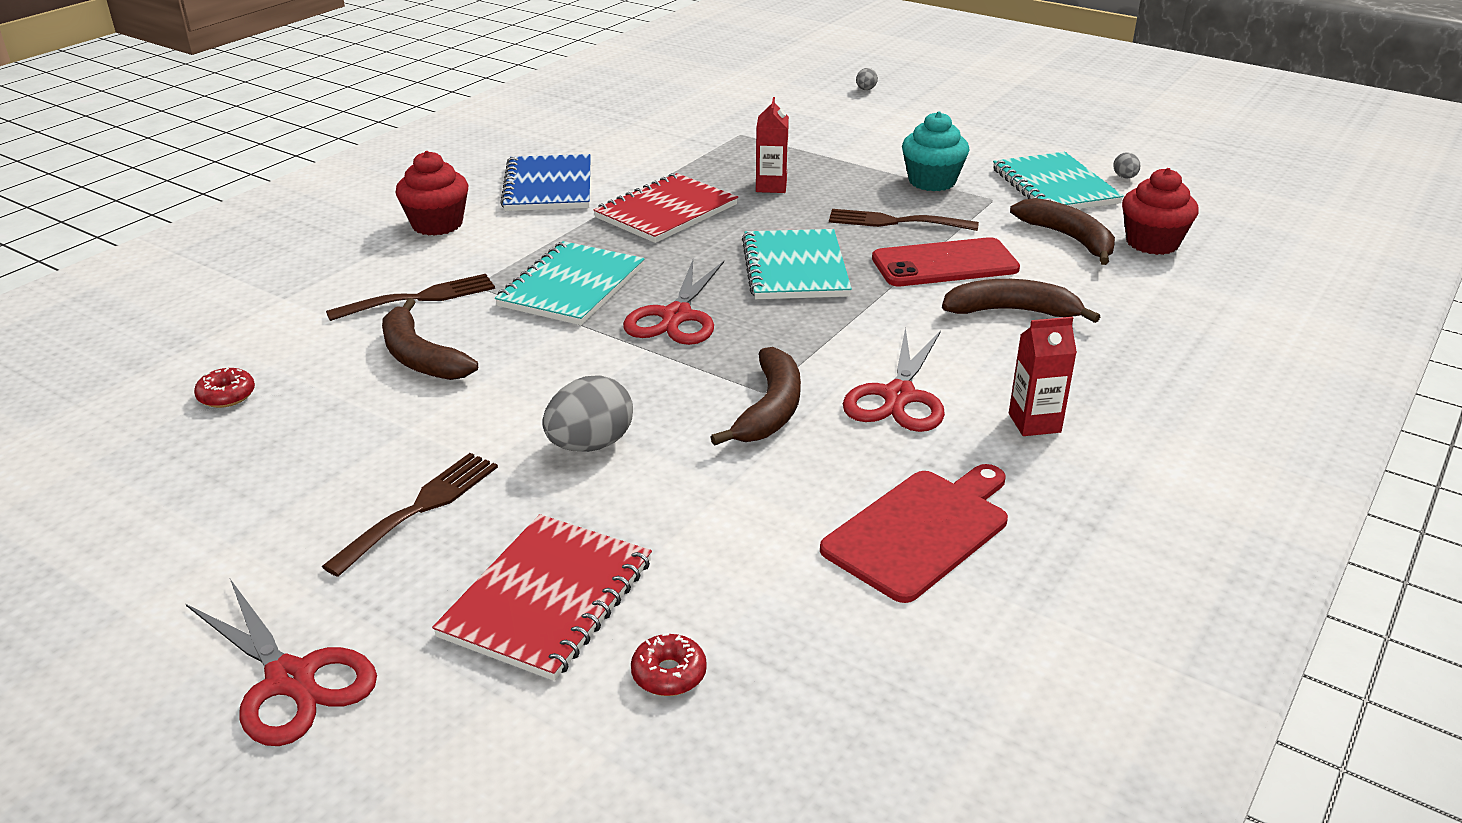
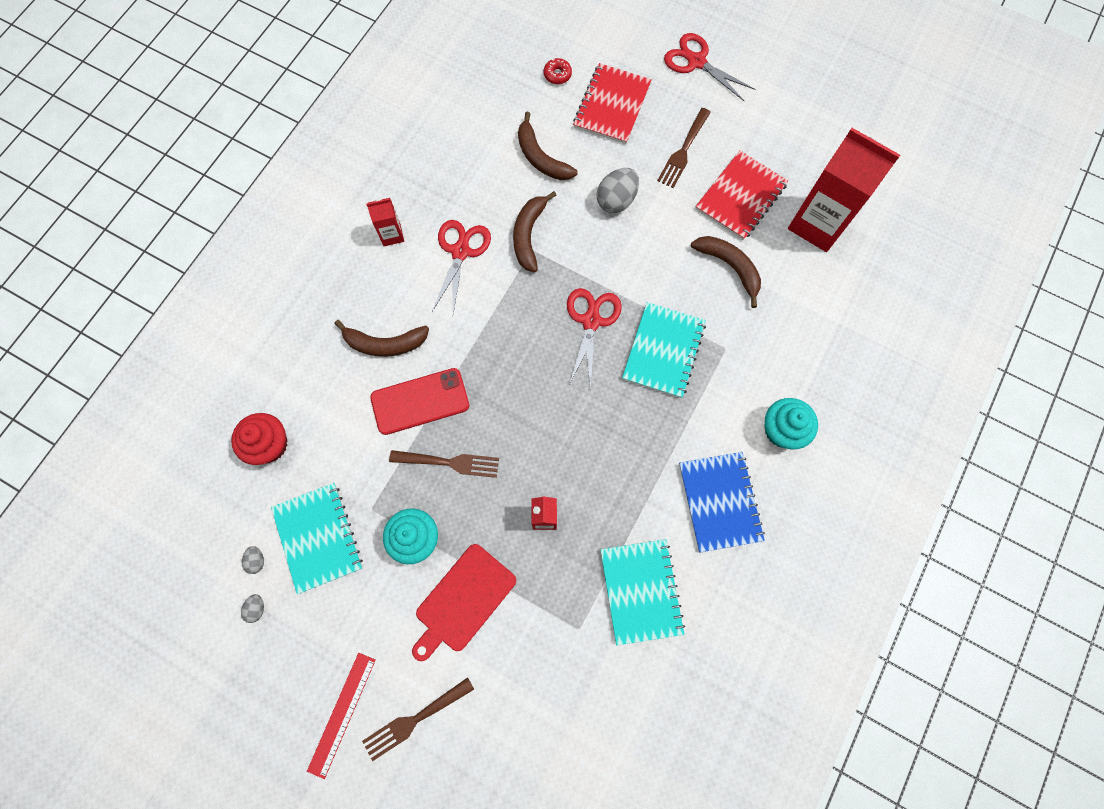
camera: 175 degrees right, 40 degrees up
red donut [194,368,255,408] -> red carton [788,128,900,252]
brown fork [326,274,495,321] -> brown fork moved to [362,677,474,761]
red cupcake [396,151,468,236] -> turquoise cupcake [765,398,818,449]
red notebook [594,173,738,243] -> red notebook moved to [695,151,788,240]
turquoise notebook [742,229,852,299] -> turquoise notebook moved to [600,539,685,646]
red cutting board [820,464,1008,603] -> red cutting board moved to [412,544,516,661]
grey egg [856,68,878,90] -> grey egg moved to [241,594,264,623]
brown banana [1010,198,1115,265] -> brown banana moved to [518,111,578,180]
none -> red ruler [307,653,376,779]

